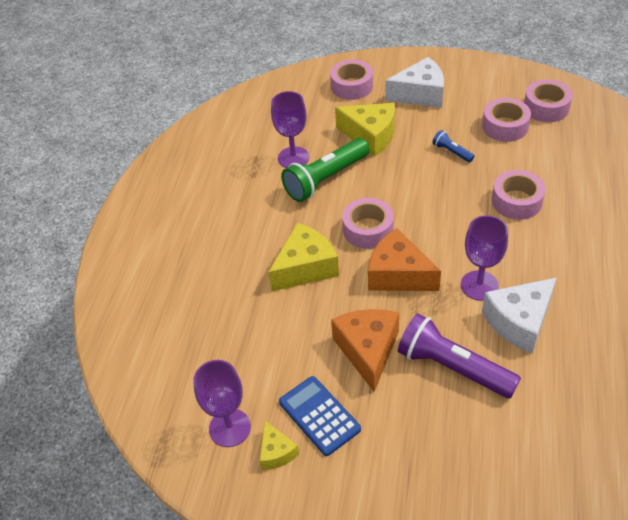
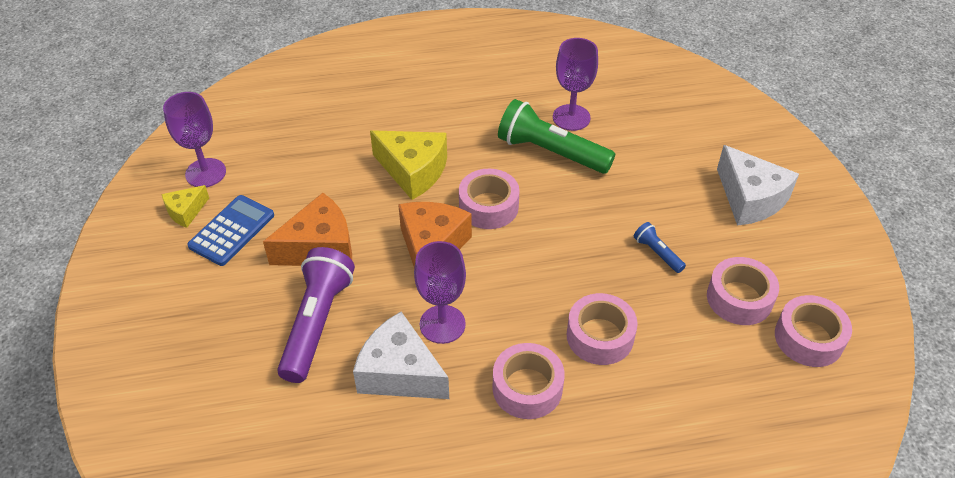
camera: 65 degrees right, 0 degrees up
pink tape [330,60,373,100] -> pink tape moved to [492,343,565,419]
yellow cheese [335,103,395,156] -> none
blue flashlight [433,130,474,162] -> blue flashlight turned 60 degrees counterclockwise [634,222,686,273]

